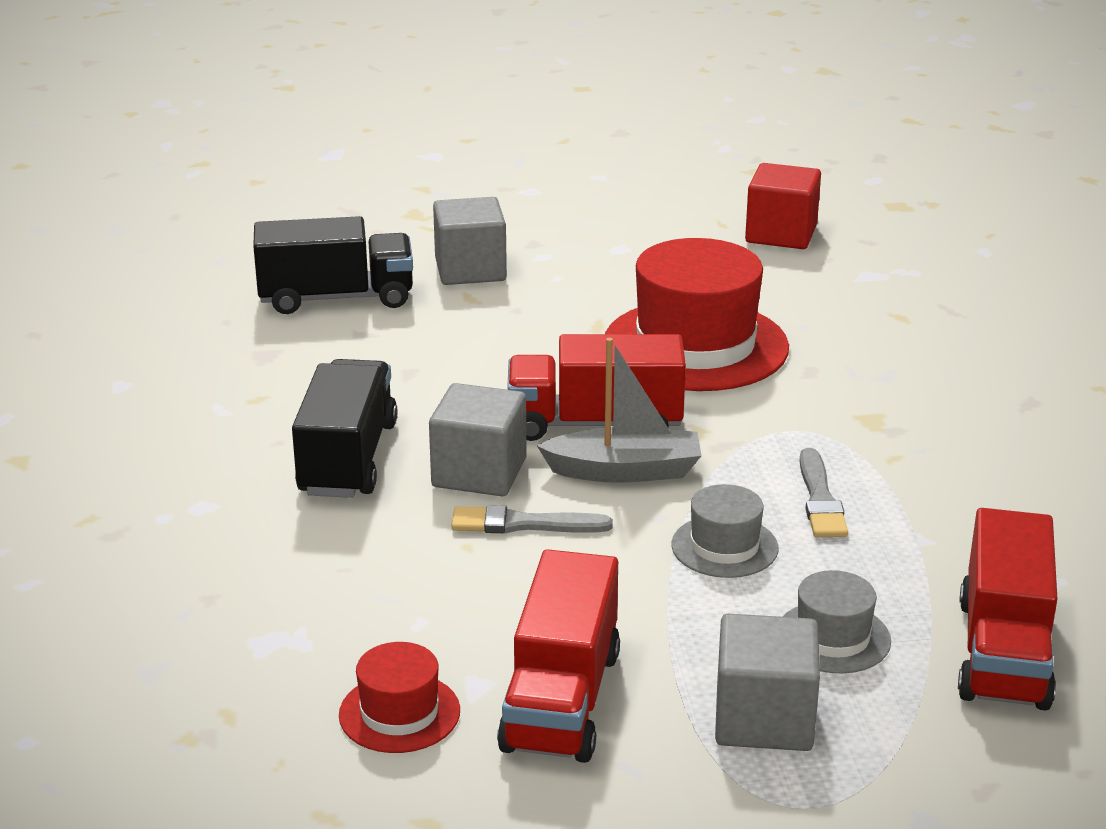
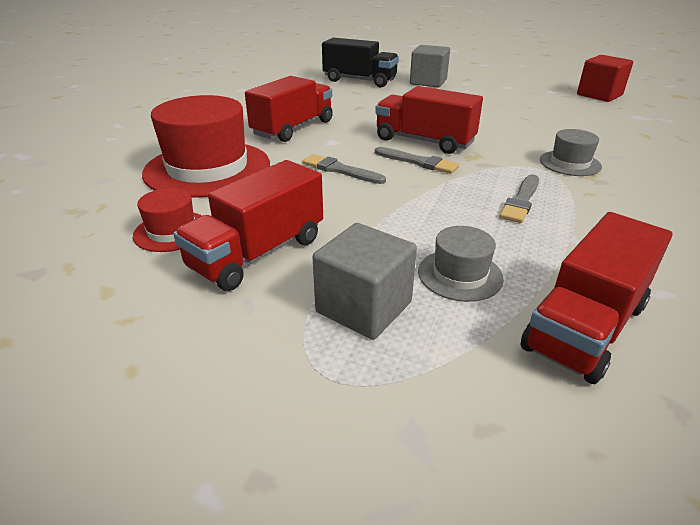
camera: 30 degrees right, 5 degrees up
black truck [292,359,397,498] -> red truck [245,76,333,142]
grey cube [429,383,527,496] -> none
grey boat [537,338,702,483] -> grey brush [375,147,459,174]
red hat [605,238,789,391] -> red hat moved to [142,95,270,198]
grey hat [671,484,779,578] -> grey hat moved to [540,129,602,176]

